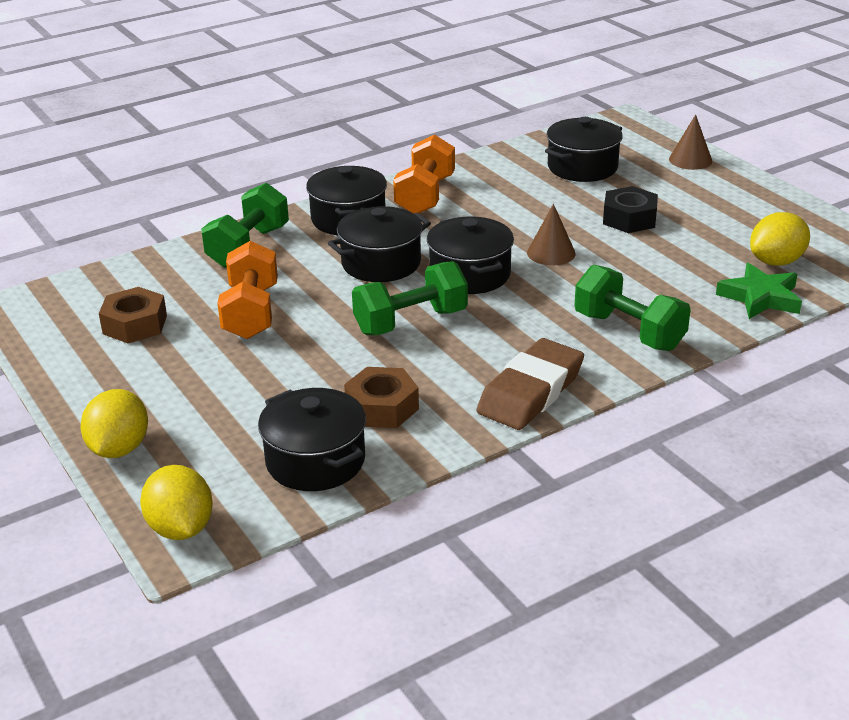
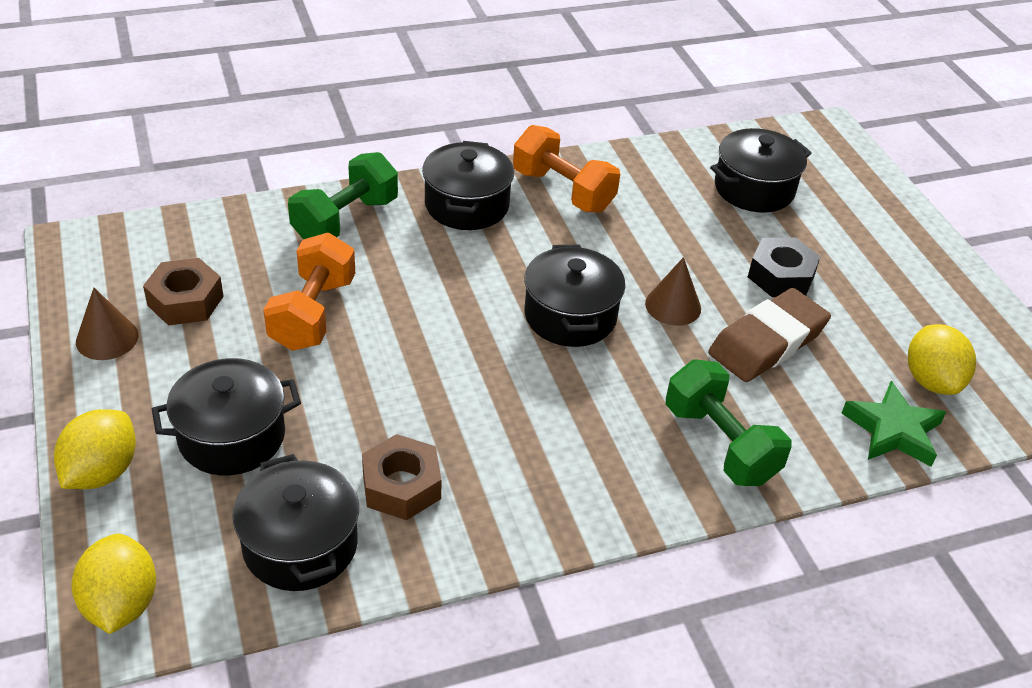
camera: 10 degrees right, 10 degrees up
black pot [328,206,431,282] -> black pot moved to [152,358,301,475]
green dumbbell [352,261,468,335] -> none
orange dumbbell [393,135,455,214] -> orange dumbbell turned 75 degrees counterclockwise [513,125,620,213]
brown eraser [477,338,584,430] -> brown eraser moved to [708,288,831,382]
brown cone [669,115,712,170] -> brown cone moved to [76,288,138,360]
yellow lemon [750,212,810,266] -> yellow lemon turned 75 degrees counterclockwise [908,324,976,395]

